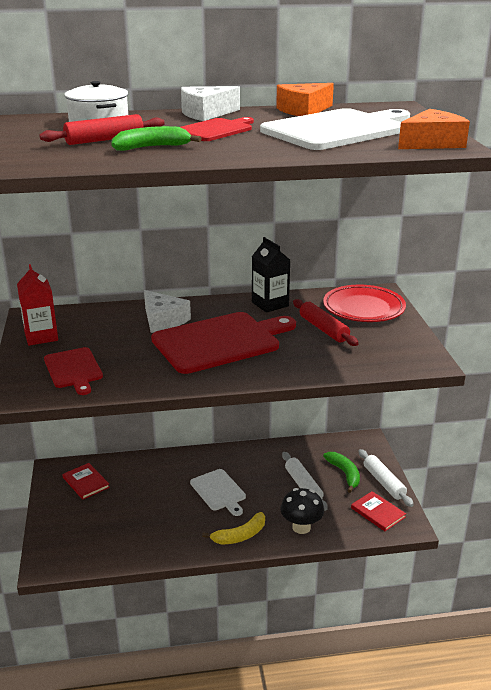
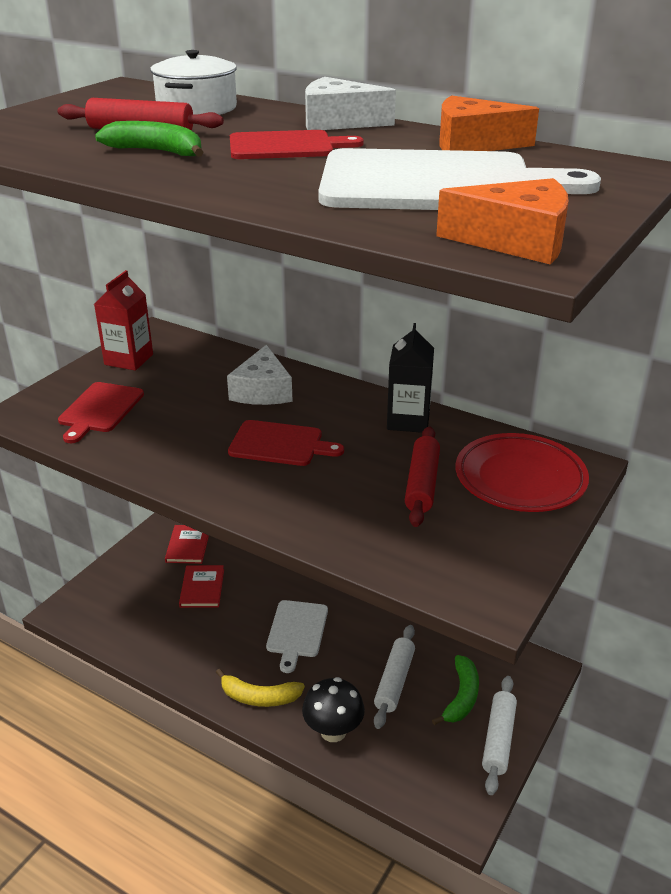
camera: 40 degrees right, 5 degrees up
red cutting board [151,312,296,374] -> red cutting board [228,420,344,466], size x0.55
red book [351,491,406,531] -> red book moved to [179,565,224,608]

